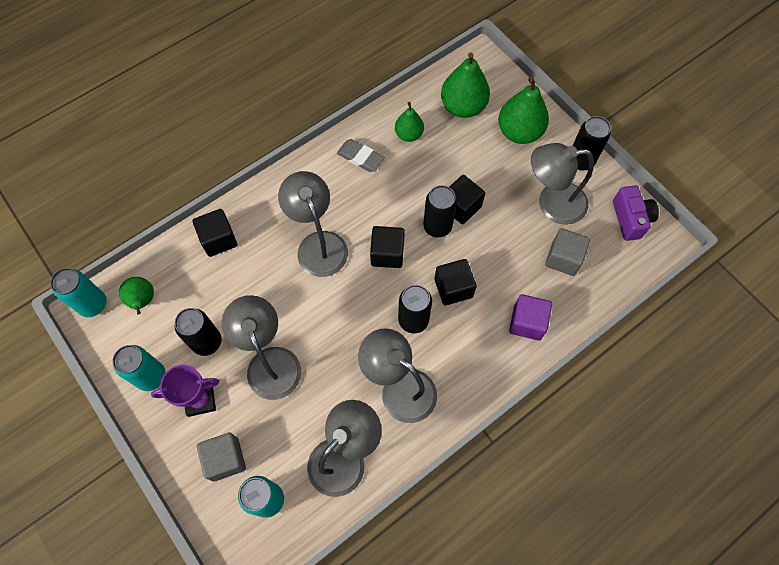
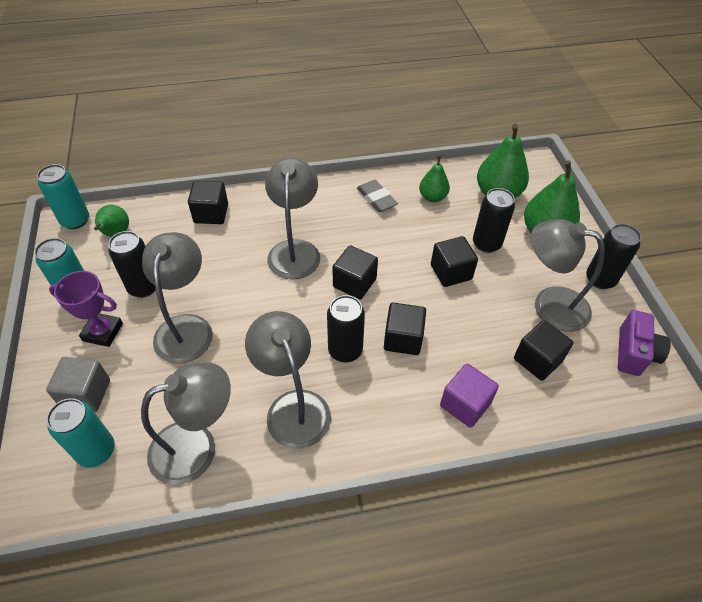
camera: 25 degrees right, 15 degrees down
black can [423,185,457,238] -> black can moved to [473,188,515,253]
grey cube [545,228,590,276] -> black cube [514,320,574,381]

